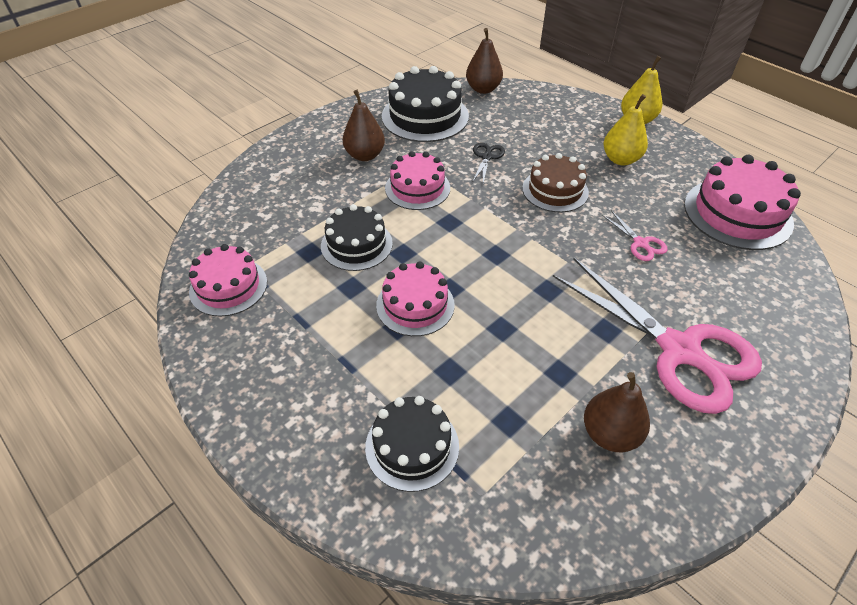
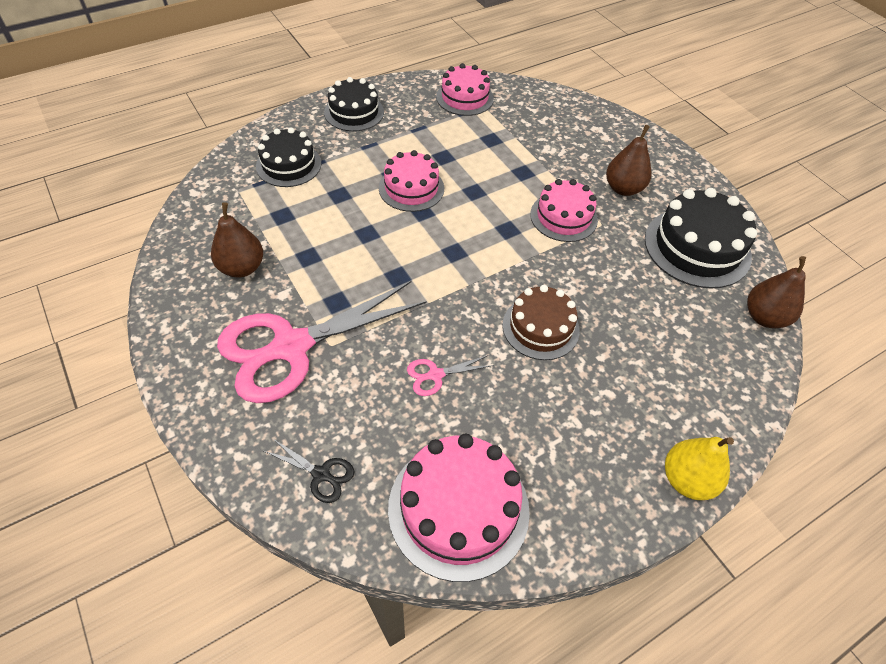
camera: 100 degrees right, 5 degrees up
black cake [321,204,393,271] -> black cake moved to [324,77,384,131]
black scissors [473,142,505,184] -> black scissors moved to [264,438,354,503]
yellow pear [603,94,648,165] -> none

